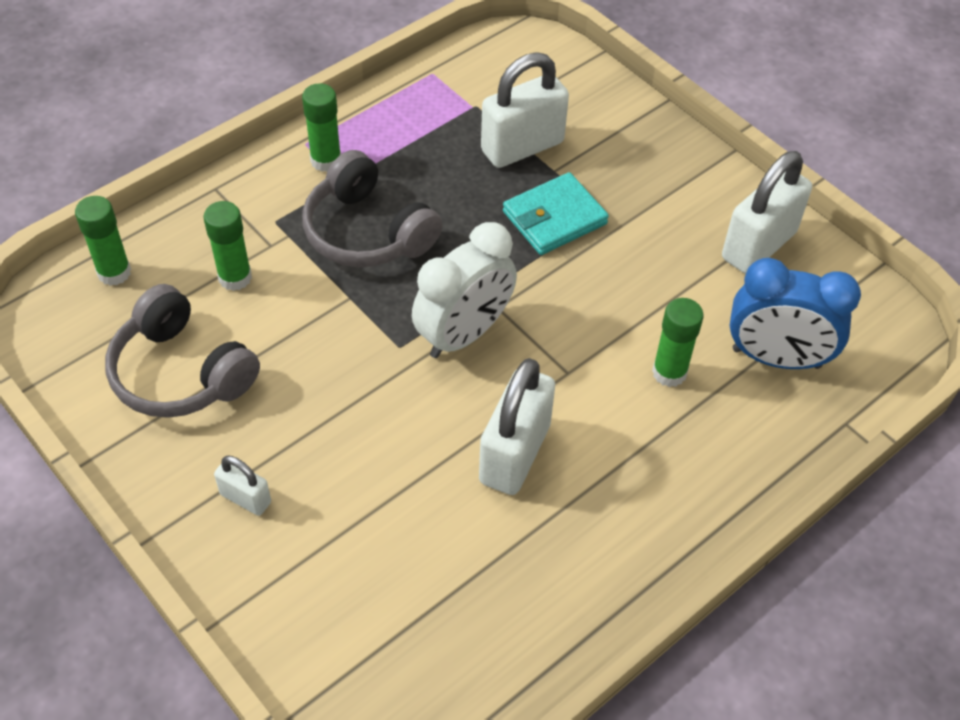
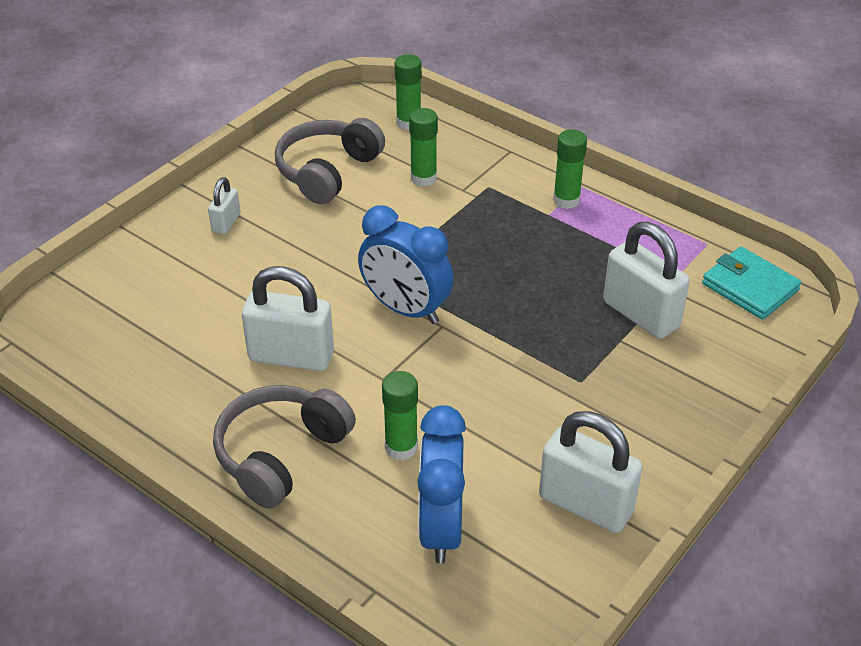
camera: 80 degrees right, 10 degrees down
grey headphones [302,150,442,267] -> grey headphones moved to [213,385,356,509]
white clock [412,222,517,358] -> blue clock [358,205,454,324]
turquoise wallet [503,172,609,255] -> turquoise wallet moved to [702,247,801,320]

